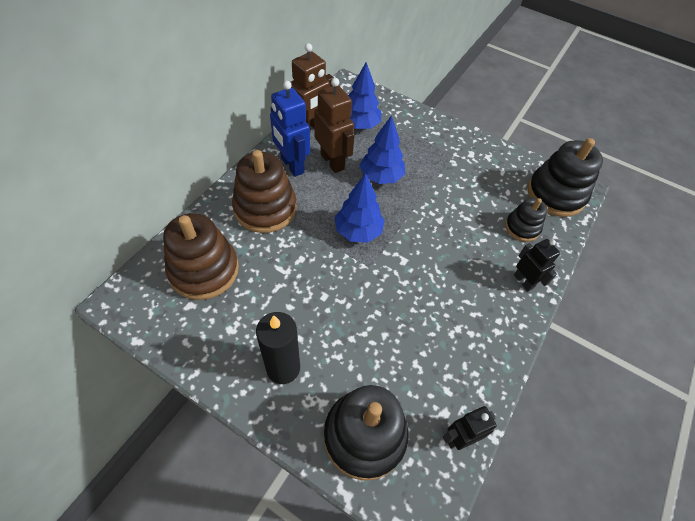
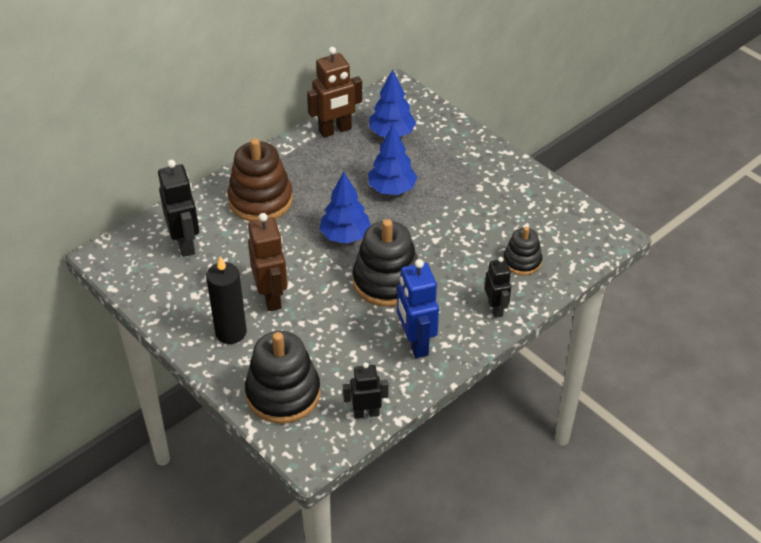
camera: 20 degrees right, 10 degrees down
brown stacking toy [163,213,239,300] -> black robot [158,160,199,257]
blue robot [270,81,310,177] -> blue robot moved to [397,259,439,358]
brown robot [314,78,355,173] -> brown robot moved to [248,213,287,311]
black stacking toy [527,138,603,217] -> black stacking toy moved to [353,219,418,307]

